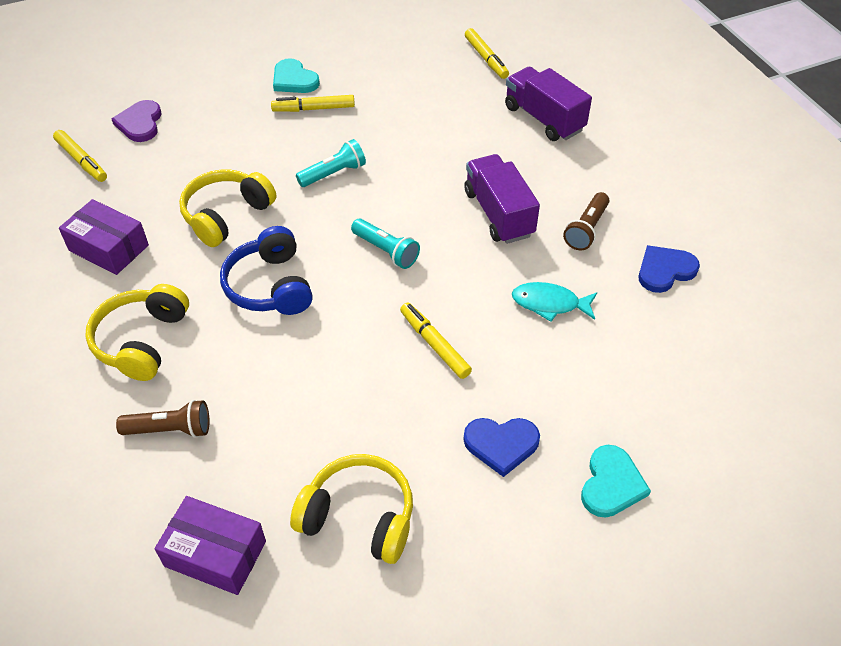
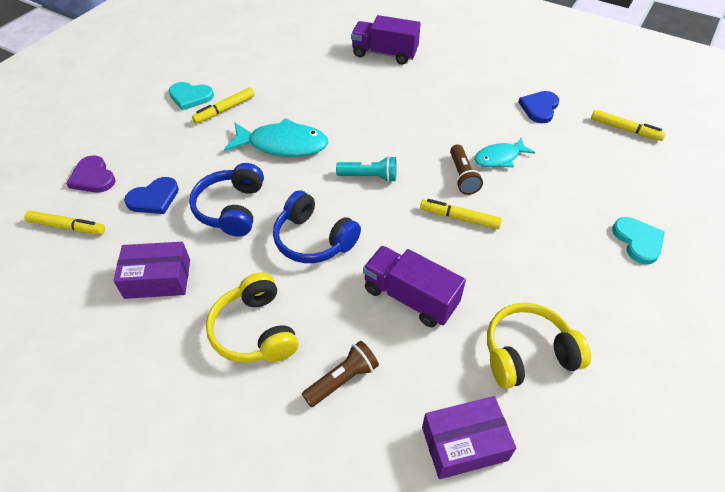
camera: 35 degrees left, 0 degrees up
yellow headphones [179,169,276,247] -> blue headphones [189,163,264,237]
turquoise flashlight [296,139,366,187] -> turquoise fish [224,118,328,157]
blue heart [463,418,540,477] -> blue heart moved to [124,177,179,214]
purple truck [464,154,540,244] -> purple truck moved to [363,246,466,327]
yellow marker [465,28,509,79] -> yellow marker moved to [591,110,666,141]
brown flashlight [563,192,610,251] -> brown flashlight moved to [450,144,483,195]

